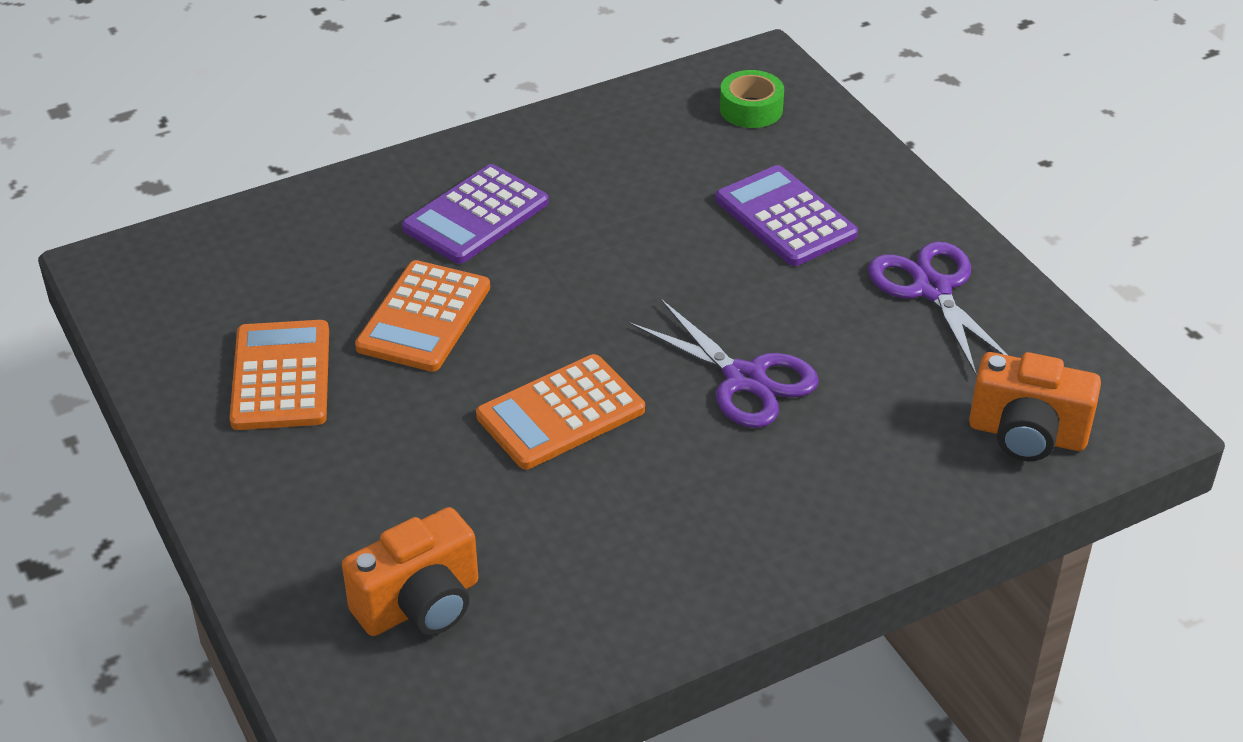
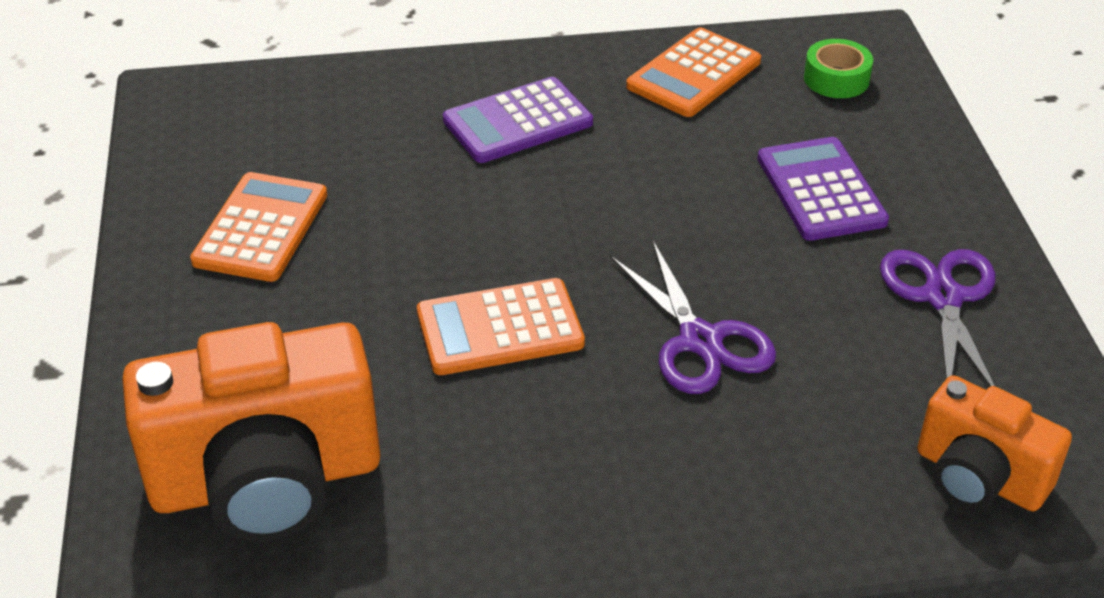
camera: 20 degrees right, 0 degrees up
orange camera [342,507,478,636] -> orange camera [122,322,380,542], size x1.72
orange calculator [355,260,490,372] -> orange calculator moved to [626,27,761,117]

